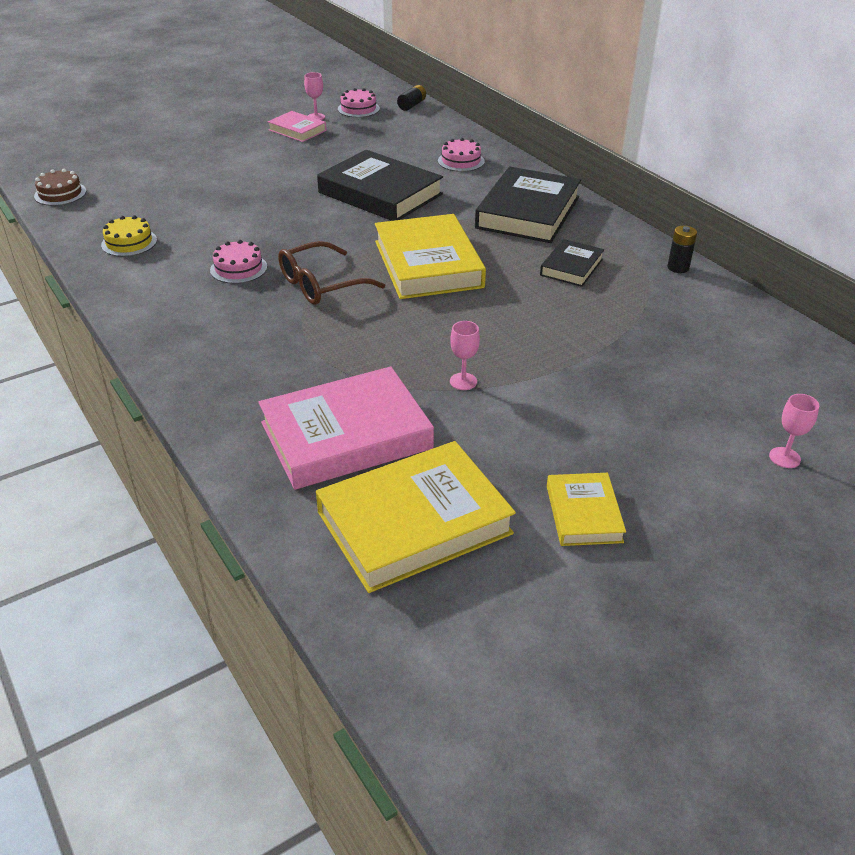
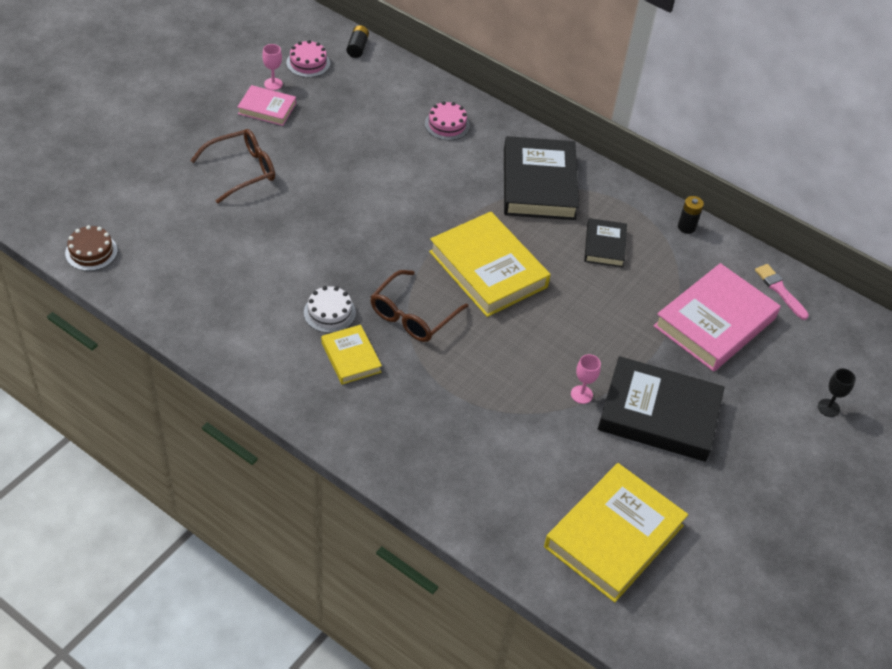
camera: 25 degrees left, 10 degrees up
yellow cake [101,215,157,257] -> none
pink cake [210,240,267,284] -> white cake [304,286,356,333]
pink book [258,367,434,490] -> pink book moved to [653,263,781,372]
black book [317,150,443,221] -> black book moved to [598,356,725,462]
yellow book [547,473,626,546] -> yellow book moved to [321,325,382,384]
pink goblet [769,394,819,468] -> black goblet [818,368,856,417]
none -> brown glasses [190,129,275,204]
none -> pink brush [755,264,809,320]

